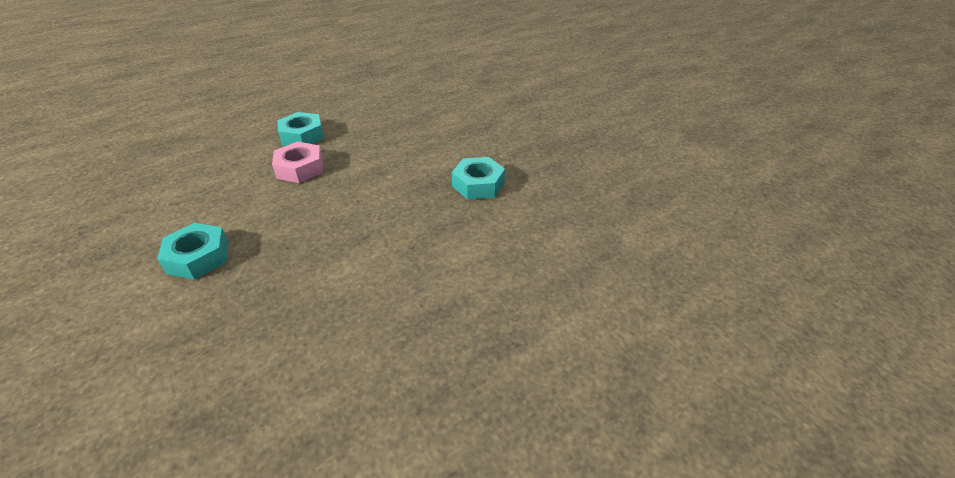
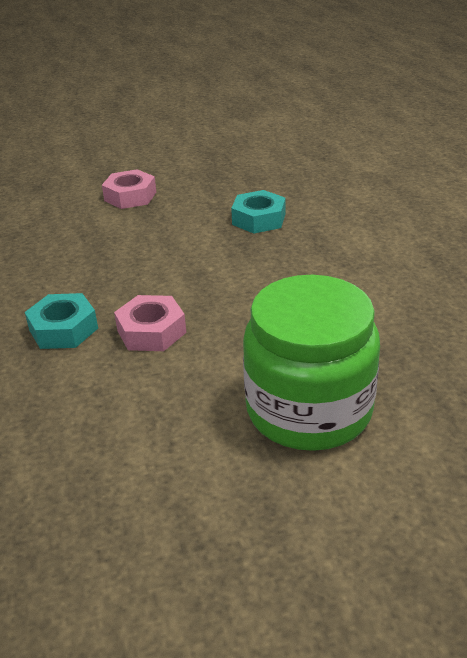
camera: 70 degrees left, 5 degrees down
turquoise nut [157,223,229,280] -> green jar [243,275,380,451]
none -> pink nut [102,169,156,209]

